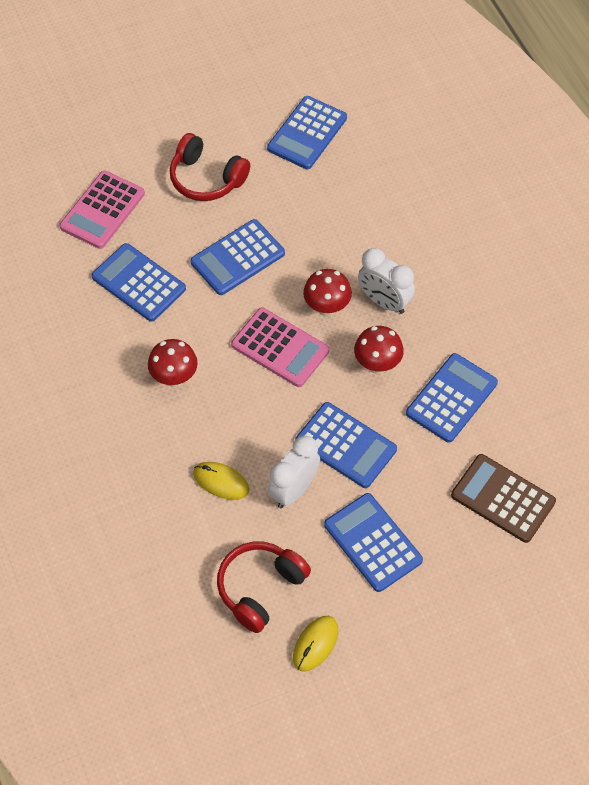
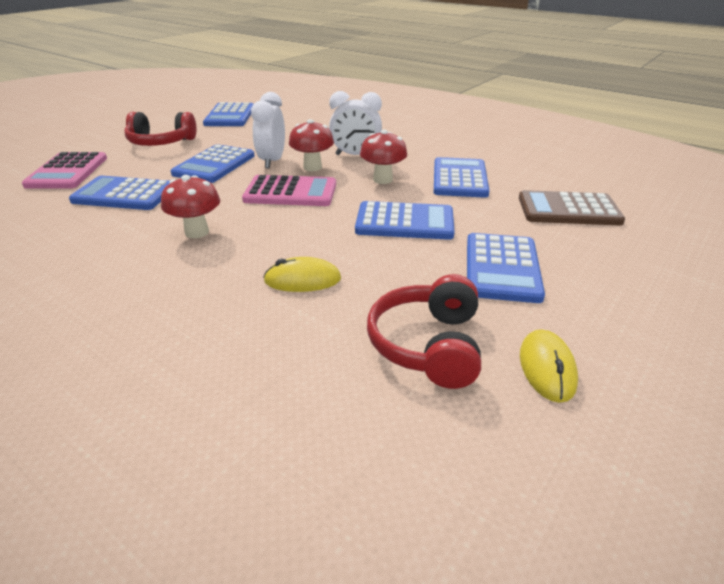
camera: 30 degrees left, 25 degrees down
white clock [268,436,320,508] -> white clock moved to [251,92,285,169]
blue calculator [324,493,423,592] -> blue calculator turned 105 degrees counterclockwise [467,233,545,303]

